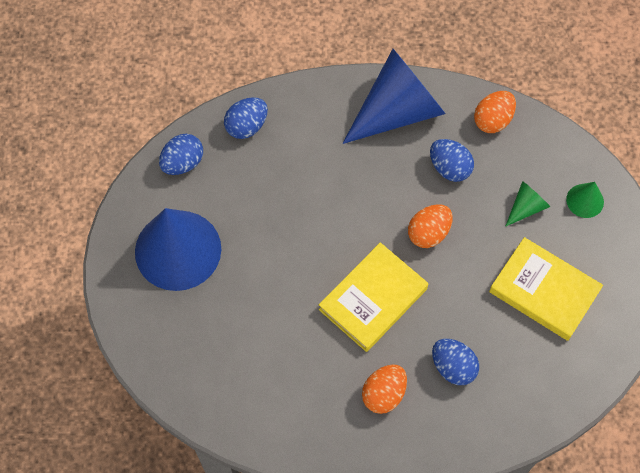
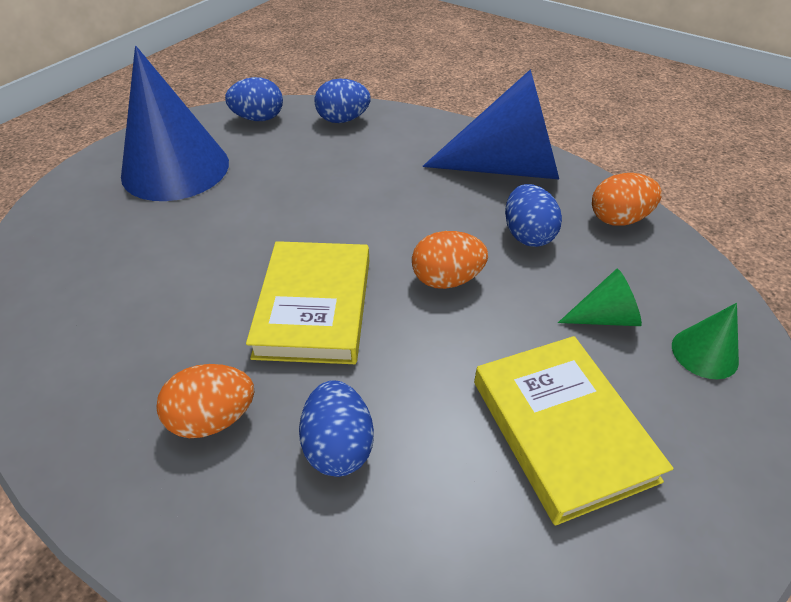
camera: 35 degrees right, 20 degrees down
yellow book [319,242,428,352] -> yellow book turned 75 degrees counterclockwise [246,241,369,364]

